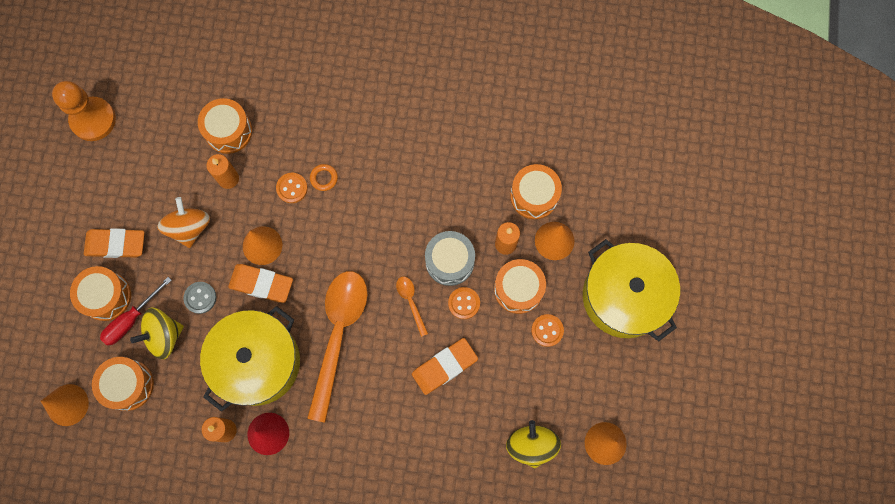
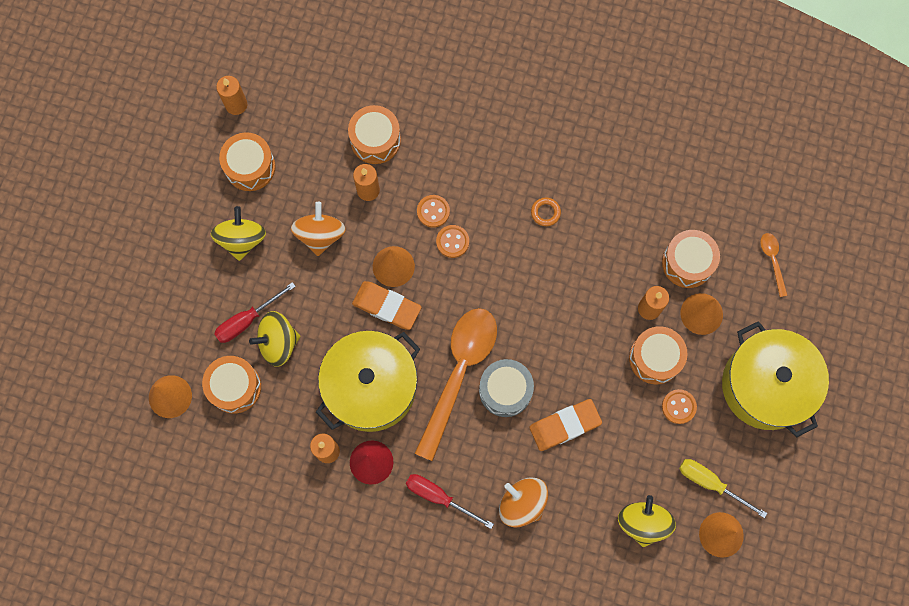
camera: 10 degrees right, 0 degrees up
orange pawn [52,81,116,141] -> orange candle [216,76,247,115]
orange drum [70,266,131,321] -> orange drum moved to [219,132,276,191]
orange eraser [84,228,145,258] -> yellow spinning top [211,206,266,261]
grey button [183,282,217,314] -> none
orange ring [310,164,338,191] -> orange ring moved to [531,198,561,226]
orange spoon [396,276,428,337] -> orange spoon moved to [760,233,788,297]
grey drum [425,231,475,286] -> grey drum moved to [479,359,534,417]
orange button [448,287,480,319] -> orange button moved to [436,225,469,258]
none -> red screwdriver [406,474,494,529]
none -> orange spinning top [499,477,548,528]
none -> yellow screwdriver [679,459,767,518]

